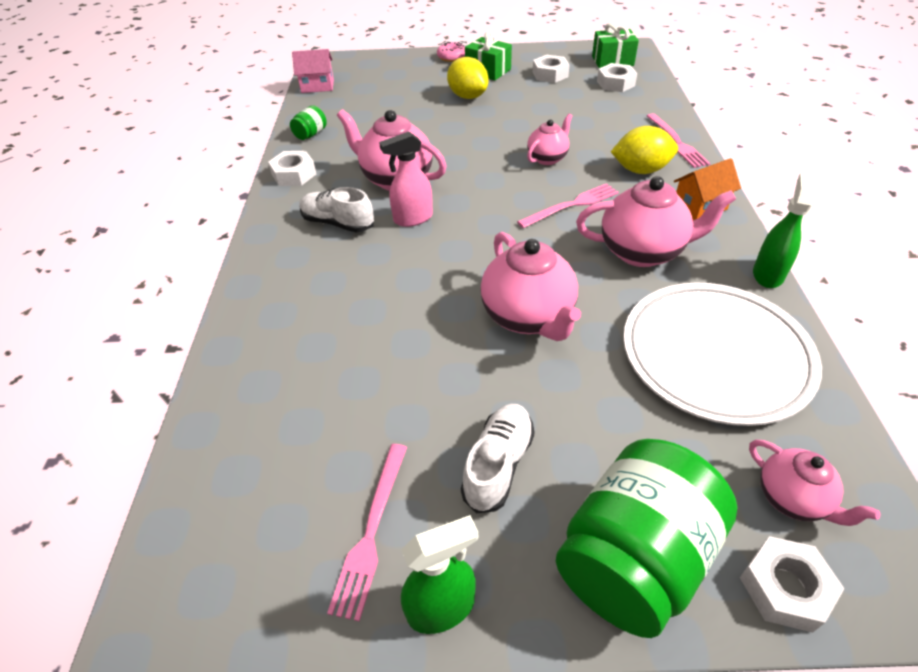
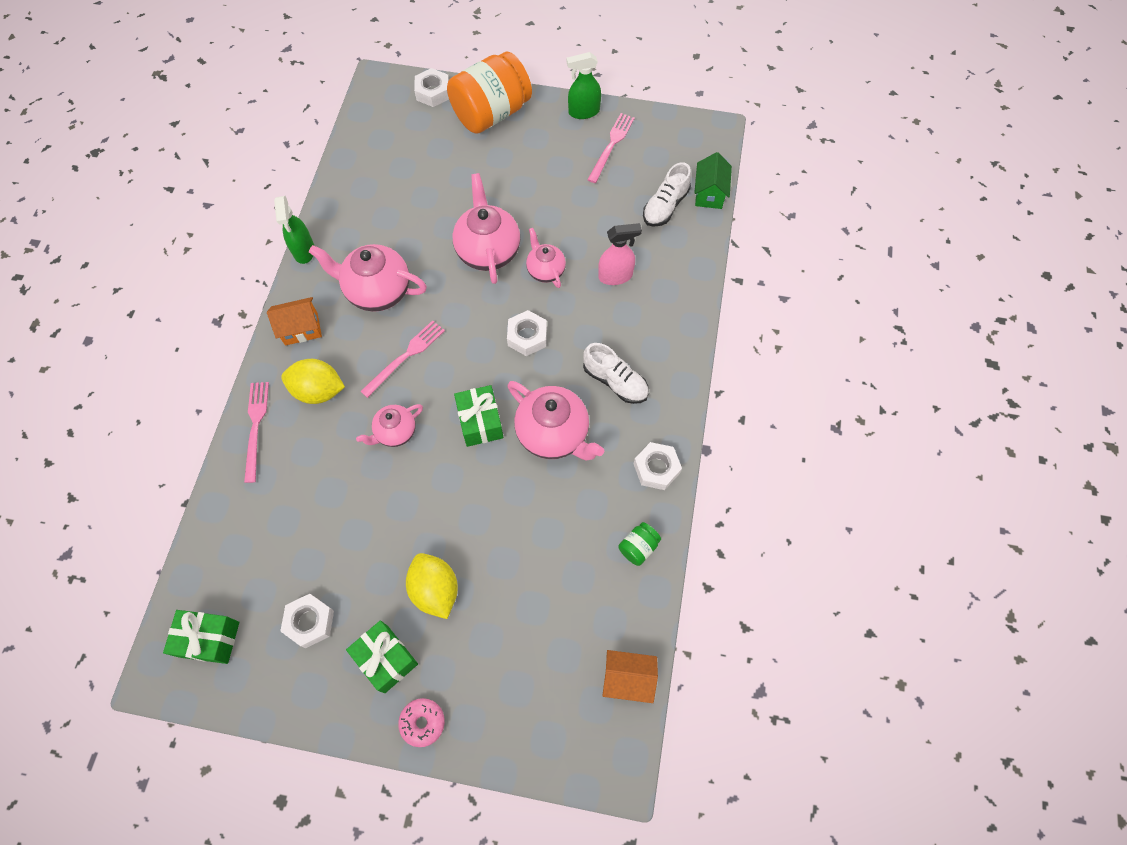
camera: 170 degrees left, 20 degrees up
pink house [292,49,334,93] -> orange house [602,650,658,703]
pink spray bottle [379,131,433,227] -> pink spray bottle moved to [598,223,642,285]
white shoe [461,404,535,513] -> white shoe moved to [643,162,691,226]
pink fork [517,183,619,228] -> pink fork turned 150 degrees clockwise [360,320,445,398]
green jar [556,439,738,638] -> orange jar [447,51,532,134]
white nut [597,63,637,92] -> white nut moved to [507,310,547,356]
white plate [623,282,822,426] -> none
pink teapot [749,439,881,526] -> pink teapot moved to [526,228,566,288]
green spray bottle [753,173,816,288] -> green spray bottle turned 45 degrees counterclockwise [274,196,314,264]
none -> green gift [454,385,504,447]
none -> green house [694,152,732,209]

